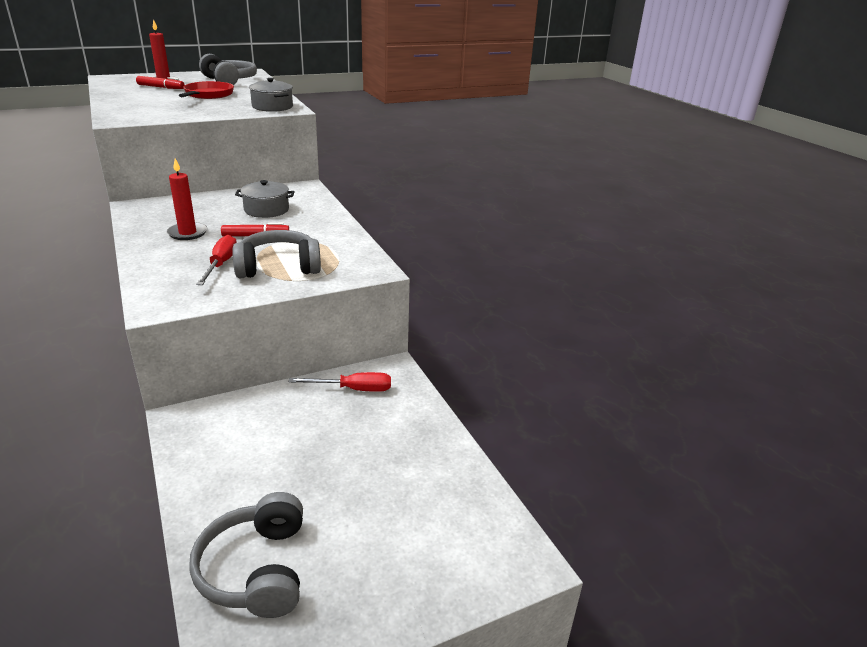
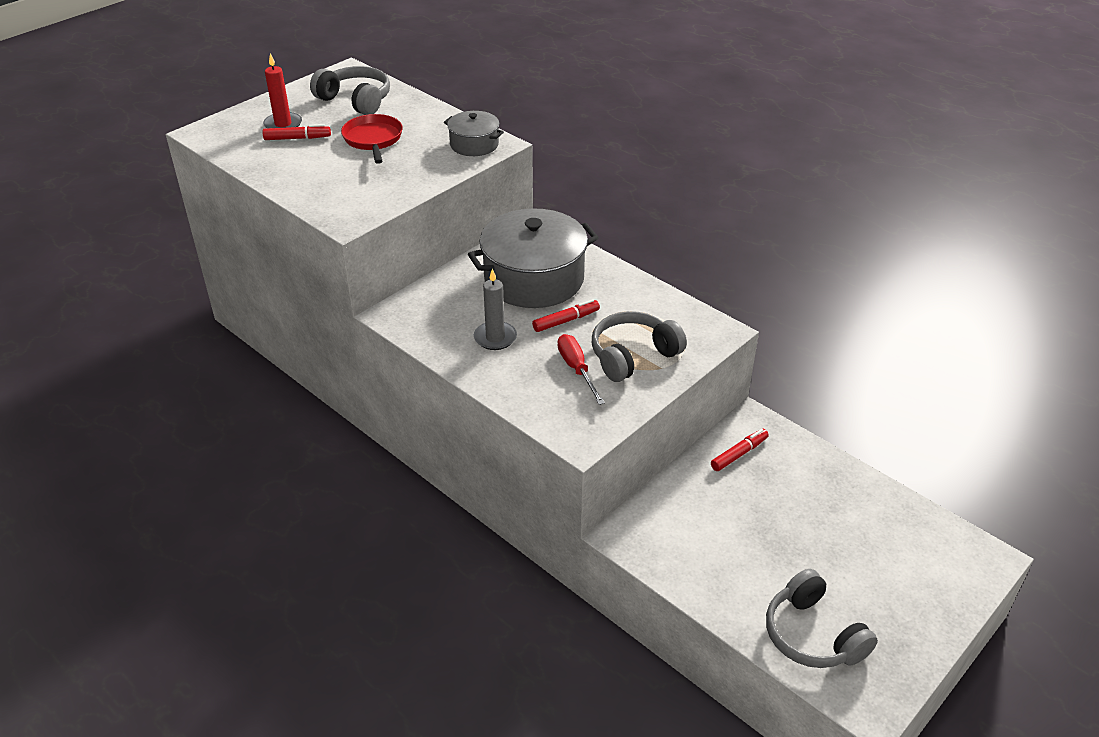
camera: 20 degrees left, 10 degrees up
red candle [167,159,207,240] -> grey candle [474,269,517,350]
grey pot [235,180,295,218] -> grey pot [468,209,599,308], size x1.99
red screwdriver [288,372,391,392] -> red marker [711,429,769,471]

